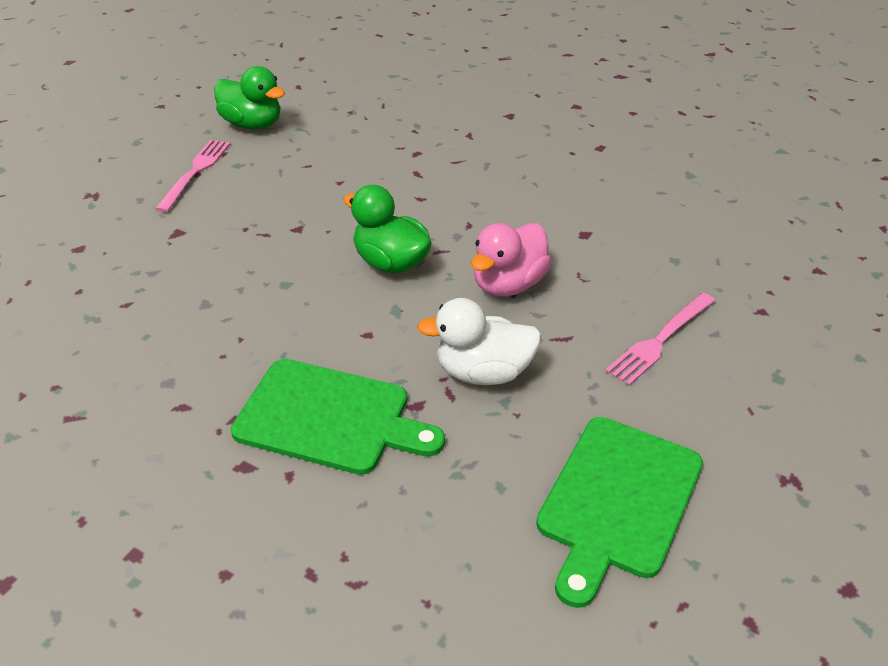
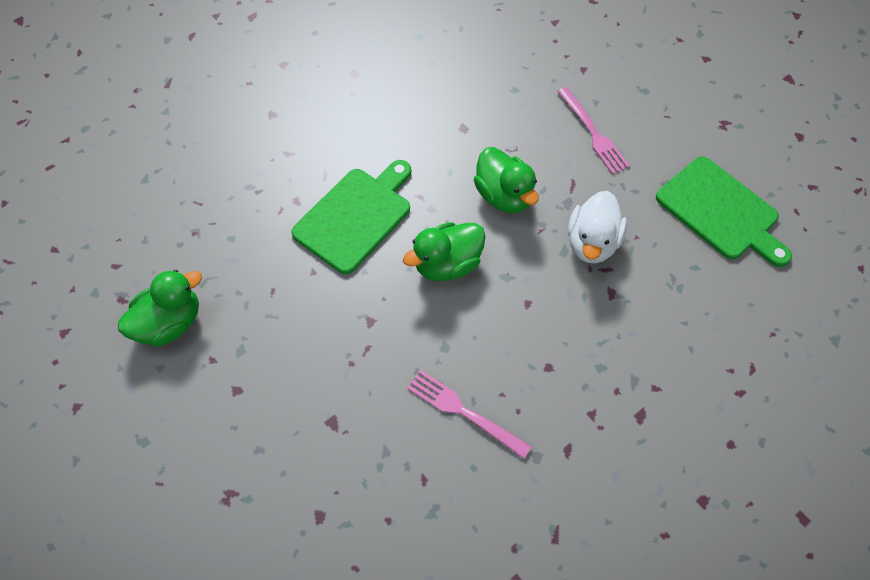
camera: 70 degrees left, 20 degrees up
pink fork [155,140,230,212] -> pink fork moved to [407,370,531,459]
green cutting board [231,359,445,475] -> green cutting board moved to [291,160,411,274]
pink duck [471,223,551,297] -> green duck [474,147,539,213]

